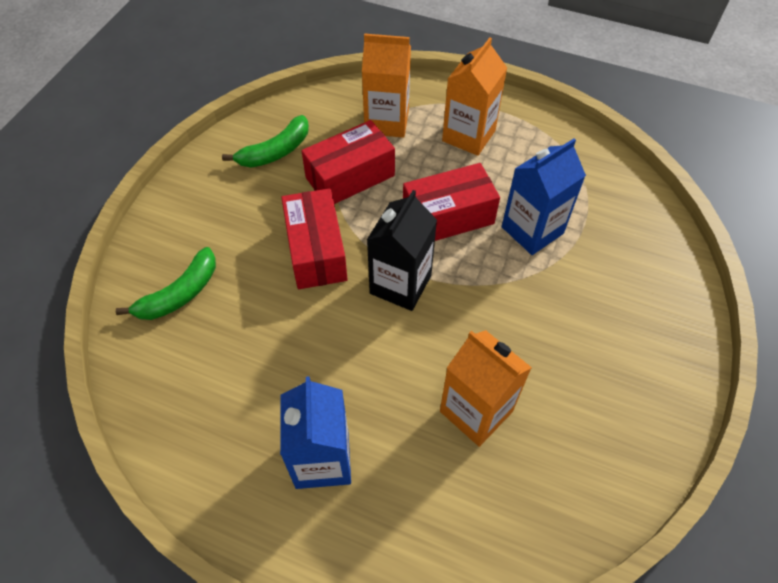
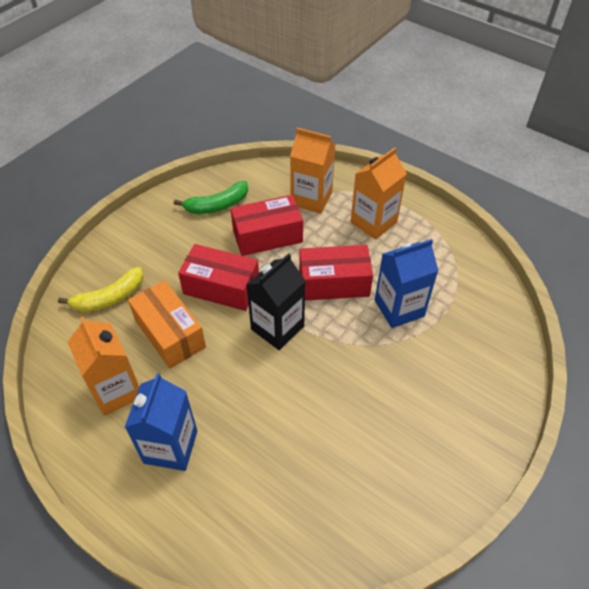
camera: 15 degrees right, 5 degrees down
green banana [116,247,216,320] -> yellow banana [58,267,143,312]
red box [281,188,348,289] -> red box turned 75 degrees counterclockwise [178,244,259,311]
orange carton [440,330,532,447] -> orange carton moved to [68,316,139,416]
none -> orange box [128,280,206,369]

